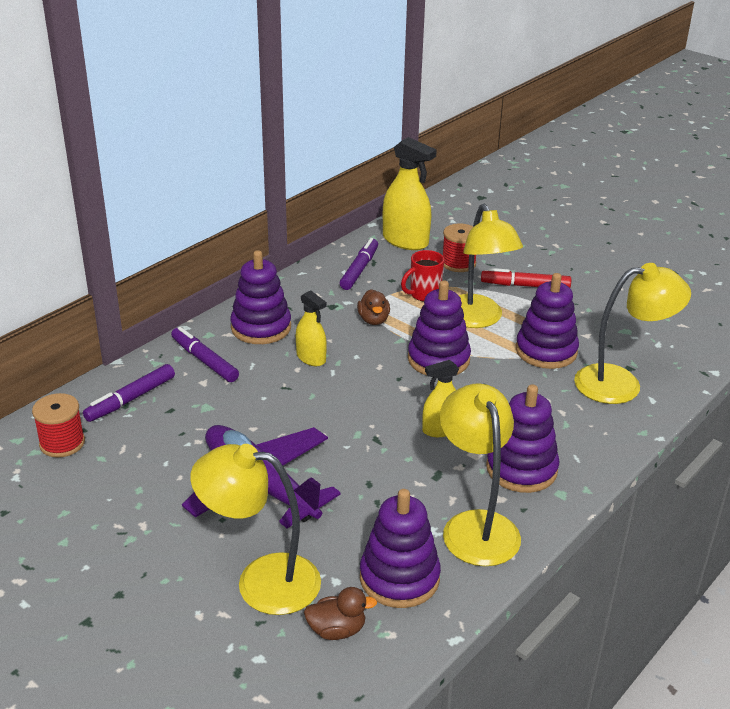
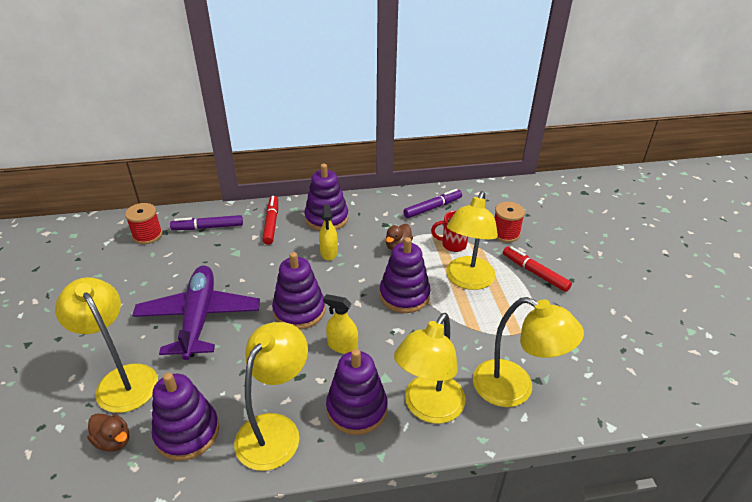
camera: 40 degrees right, 5 degrees up
purple marker [171,327,239,382] -> red marker [262,196,278,245]
yellow spray bottle [383,137,437,250] -> none
purple stacking toy [516,273,579,369] -> purple stacking toy moved to [272,252,325,330]
none -> yellow lamp [394,313,465,424]

